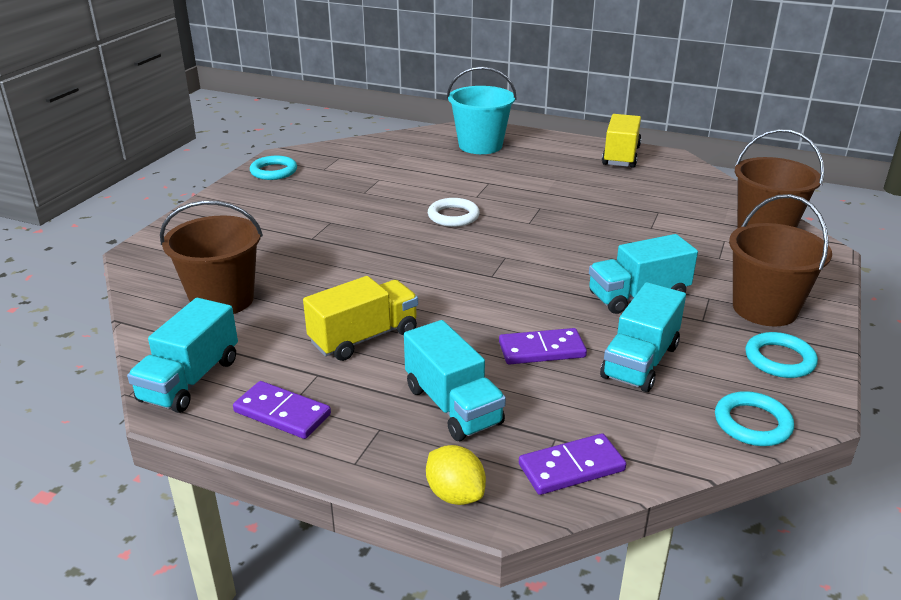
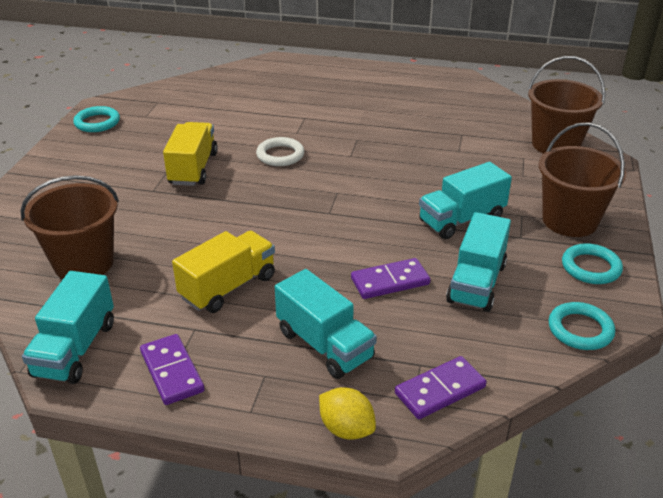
camera: 10 degrees left, 5 degrees up
purple domino [233,381,331,439] -> purple domino turned 45 degrees clockwise [140,334,205,405]
turquoise bucket [447,66,517,154] -> none
yellow truck [602,114,642,168] -> yellow truck moved to [163,122,218,186]

